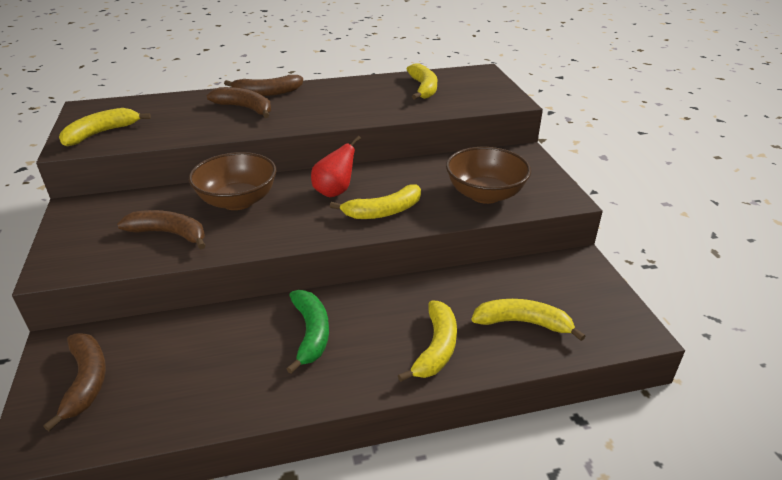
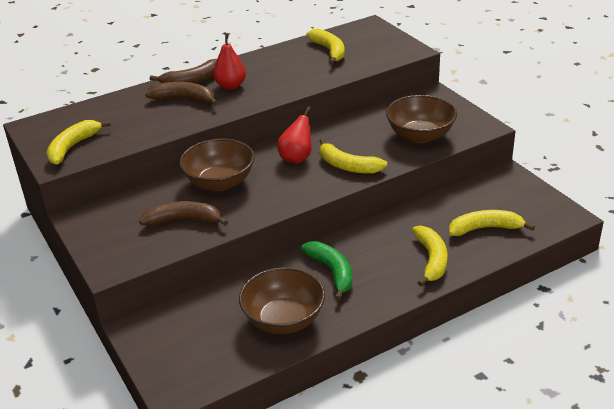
camera: 15 degrees left, 0 degrees up
brown banana [43,333,106,431] -> none
yellow banana [330,185,421,219] -> yellow banana turned 75 degrees clockwise [320,139,387,174]
none -> red pear [213,34,246,90]
none -> brown bowl [239,267,325,334]

